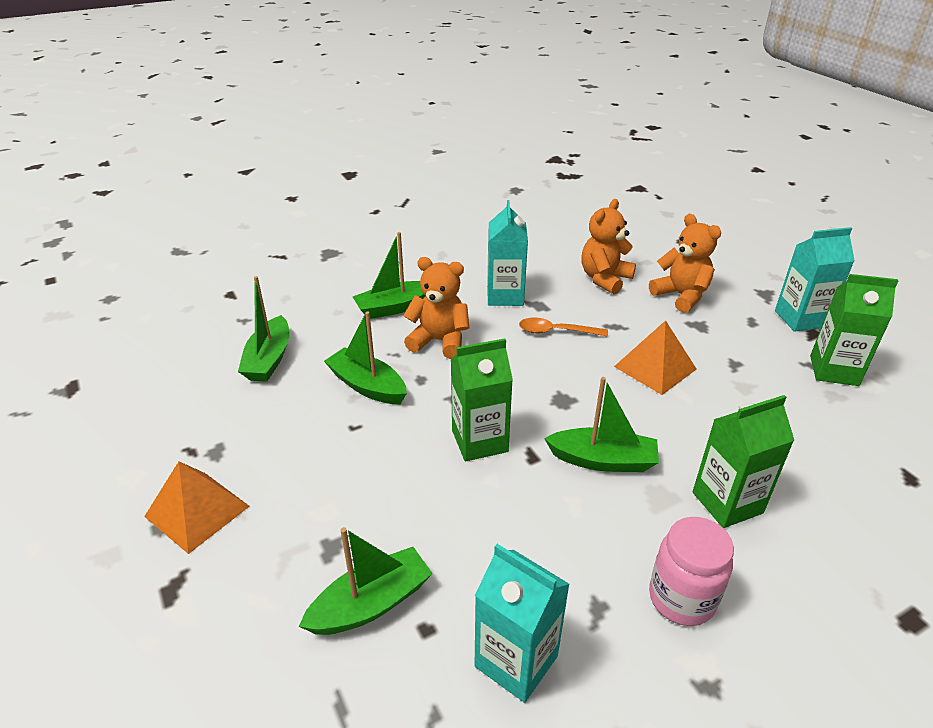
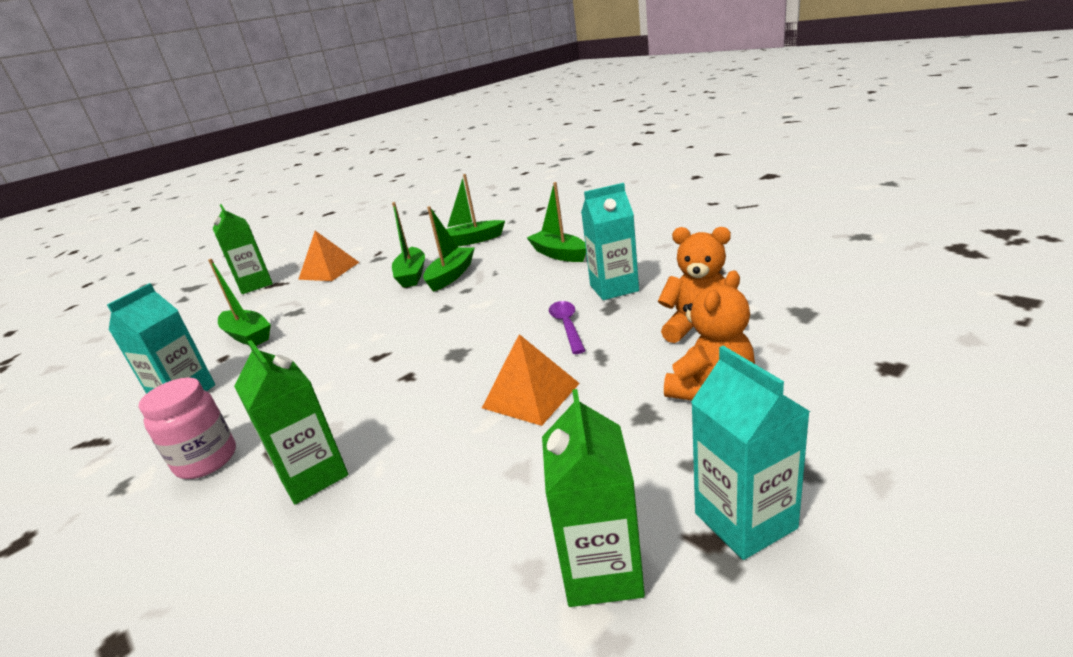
camera: 80 degrees right, 10 degrees down
orange teddy bear [403,257,469,359] -> none
green carton [451,338,513,461] -> green carton moved to [213,204,273,294]
orange spoon [519,318,608,337] -> purple spoon [549,301,586,354]
green boat [544,377,659,472] -> green boat moved to [392,202,425,288]

